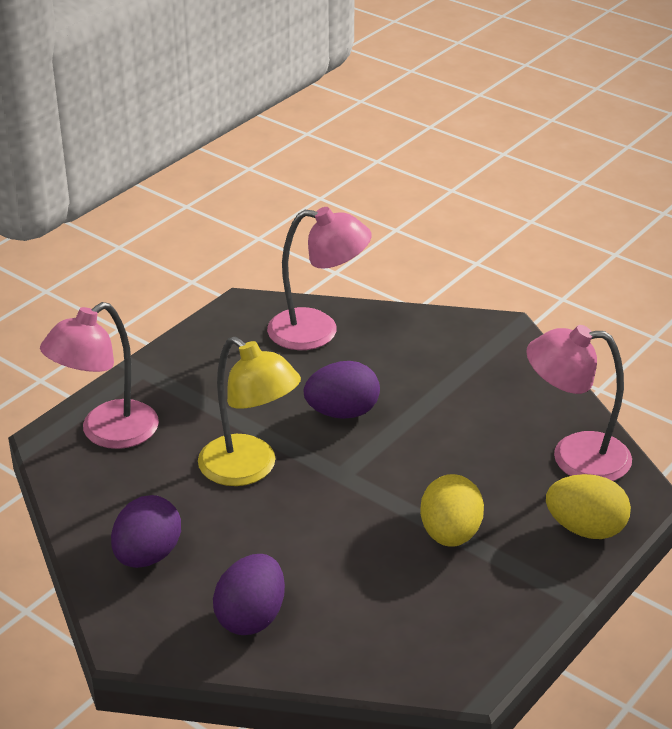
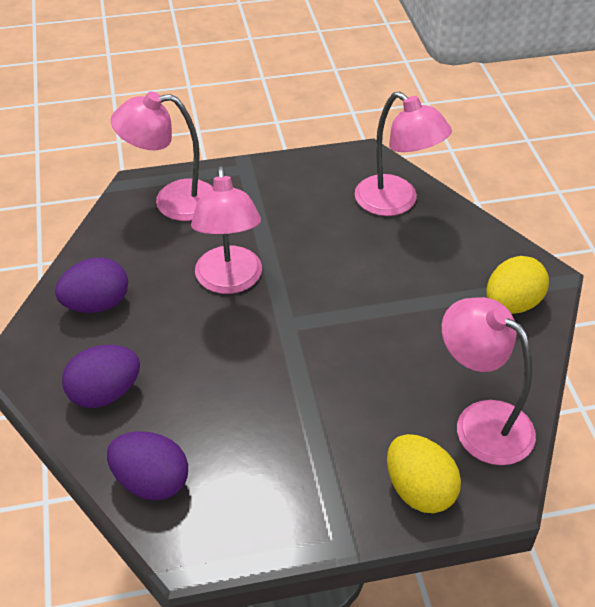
camera: 40 degrees right, 10 degrees up
yellow lamp [198,336,301,486] -> pink lamp [191,166,262,294]
purple egg [304,361,380,419] -> purple egg moved to [107,431,188,500]
yellow egg [420,474,484,547] -> yellow egg moved to [486,256,549,314]

